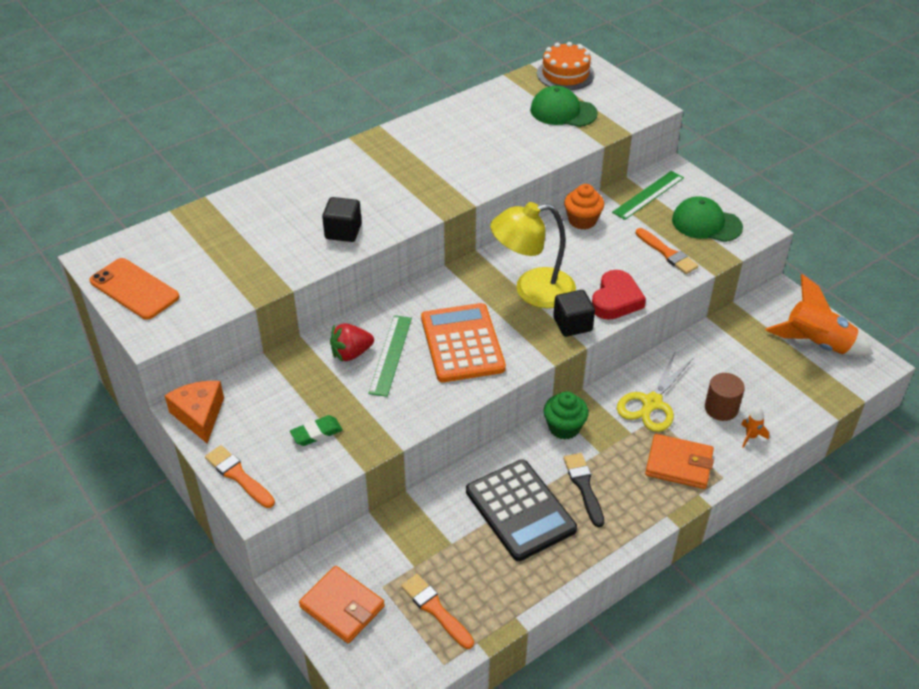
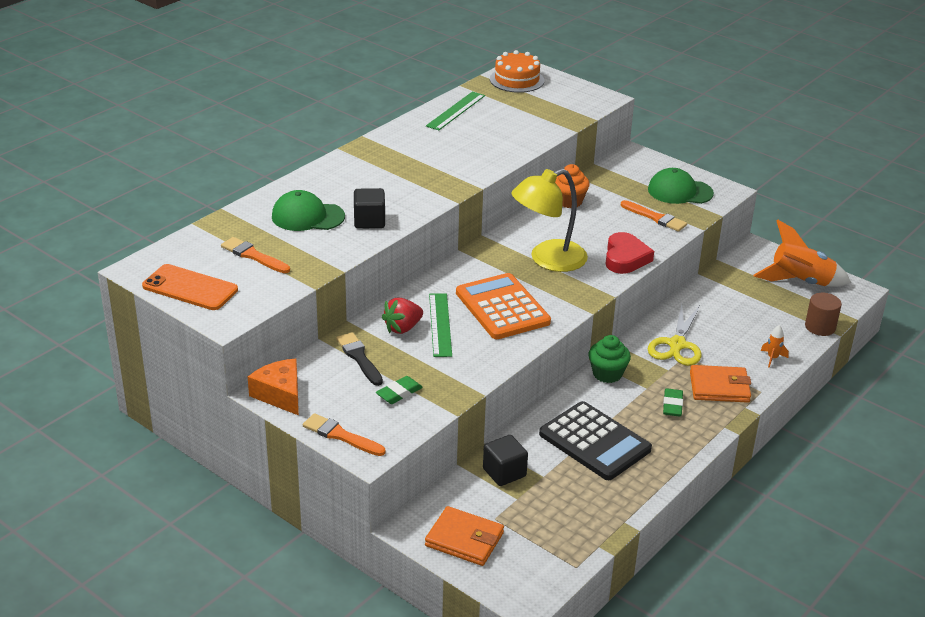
camera: 15 degrees left, 10 degrees down
orange brush [401,574,474,649] -> orange brush moved to [221,237,290,273]
green cap [530,86,598,127] -> green cap moved to [272,190,345,231]
black cube [553,290,595,337] -> black cube moved to [483,435,528,486]
black brush [563,453,604,527] -> black brush moved to [336,332,383,386]
green ruler [612,171,684,220] -> green ruler moved to [426,91,485,130]
brown cylinder [705,373,745,421] -> brown cylinder moved to [805,293,842,336]
none -> green eraser [663,388,683,417]

